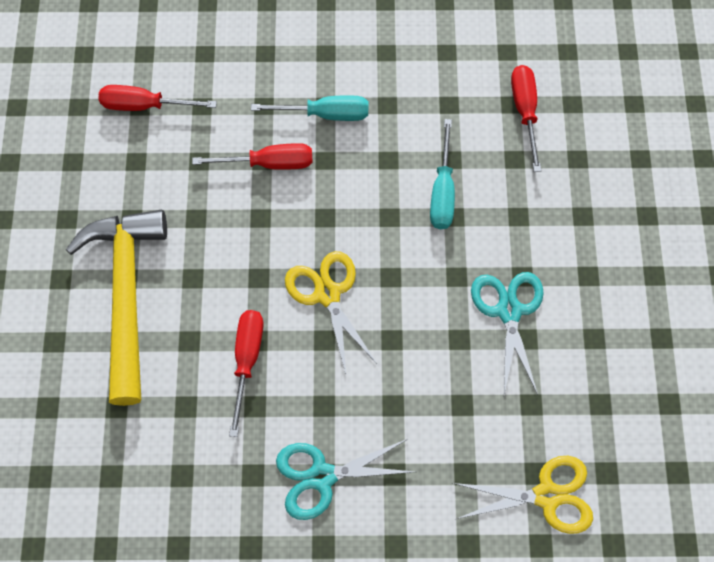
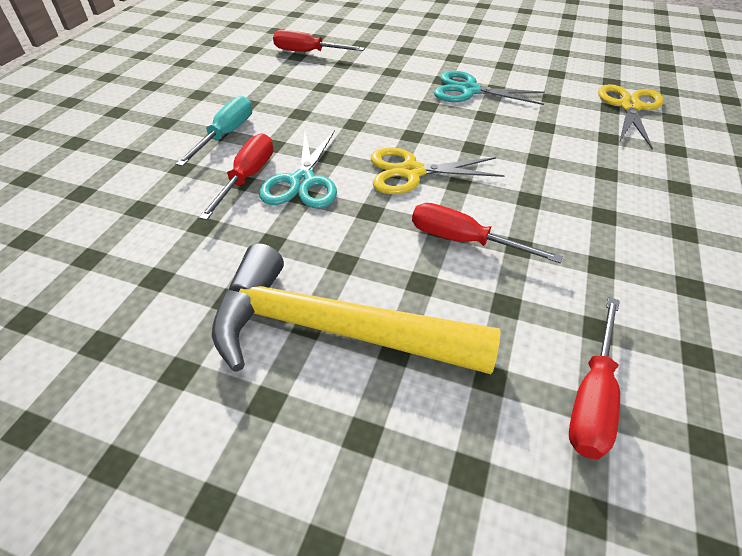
camera: 70 degrees left, 20 degrees down
red screwdriver [99,85,217,111] -> red screwdriver moved to [569,297,620,460]
turquoise scissors [276,439,415,520] -> turquoise scissors moved to [259,130,337,209]
turquoise screwdriver [430,119,455,229] -> none

